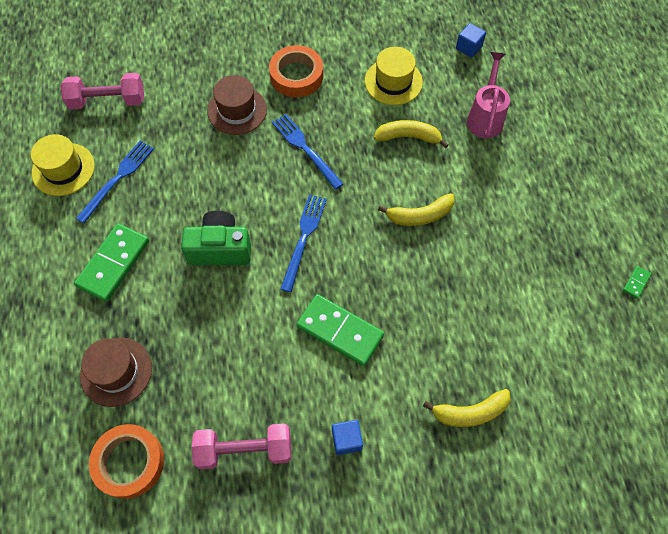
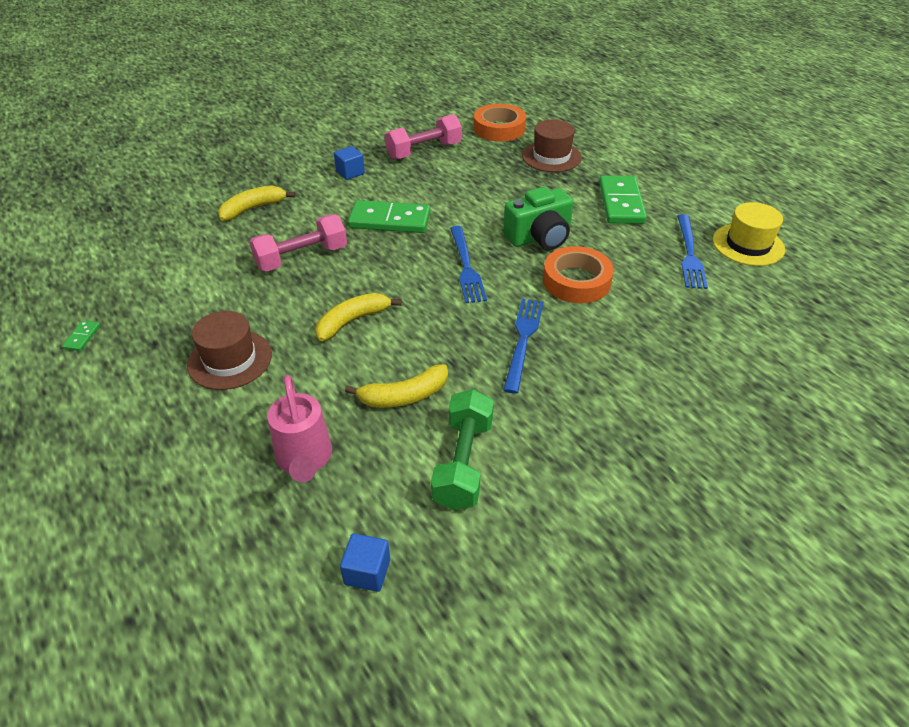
camera: 155 degrees right, 20 degrees down
pink dumbbell [61,73,144,110] -> pink dumbbell moved to [249,215,347,271]
brown hat [207,75,267,135] -> brown hat moved to [187,311,272,390]
orange tape [269,45,323,97] -> orange tape moved to [543,246,614,303]
blue fork [272,114,343,190] -> blue fork turned 105 degrees counterclockwise [503,299,544,394]
yellow hat [365,47,423,105] -> green dumbbell [431,389,494,510]

